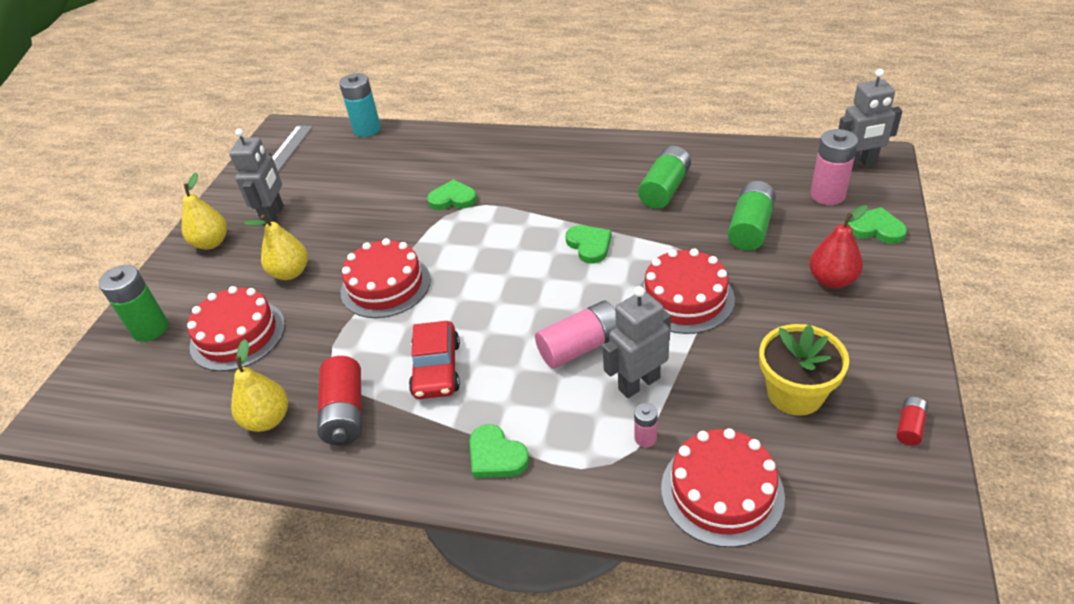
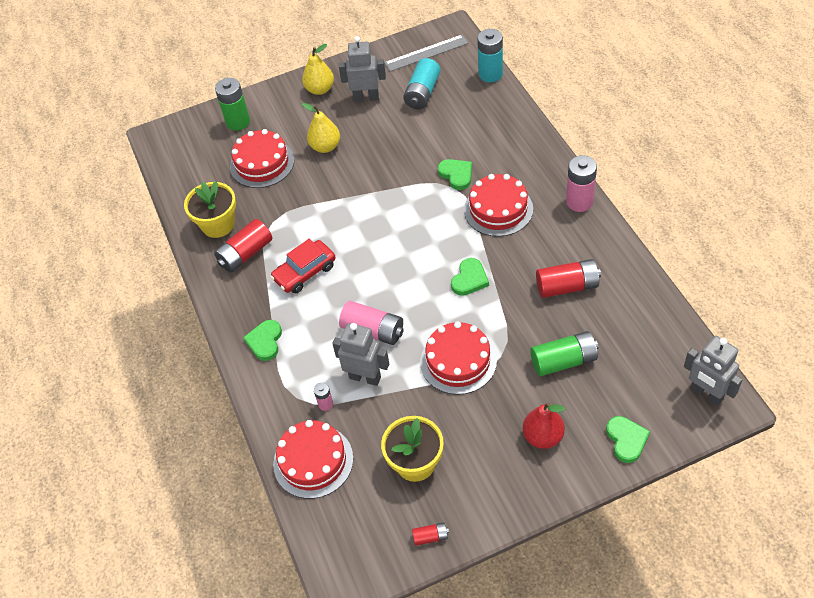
camera: 55 degrees right, 10 degrees up
grey robot [229,129,284,226] -> grey robot turned 150 degrees counterclockwise [339,36,386,102]
yellow pear [231,339,288,432] -> yellow flower pot [184,181,236,238]
red cake [341,238,431,318] -> red cake moved to [464,174,533,237]
green battery [638,146,691,209] -> red battery [536,259,601,298]
pink battery [810,129,858,205] -> pink battery moved to [566,155,597,212]
none -> turquoise battery [403,58,440,109]

